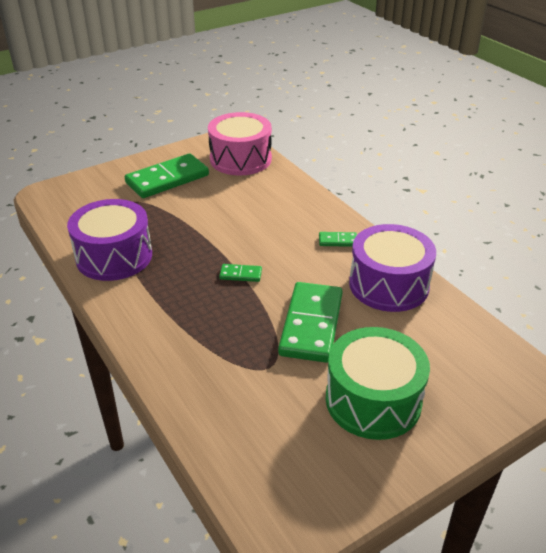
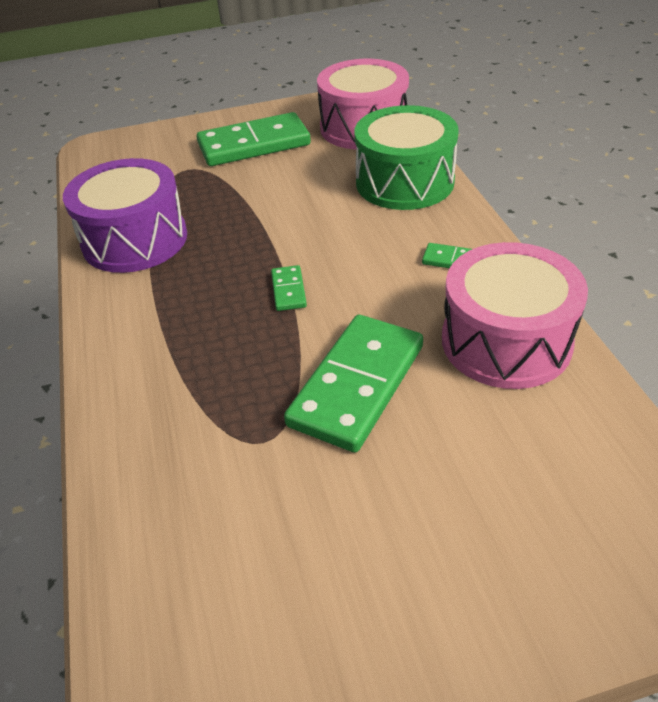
camera: 20 degrees right, 5 degrees up
green domino [219,264,262,282] -> green domino turned 60 degrees clockwise [271,265,307,311]
green drum [326,327,430,440] -> green drum moved to [354,105,459,210]
purple drum [349,224,436,312] -> pink drum [442,242,588,389]

